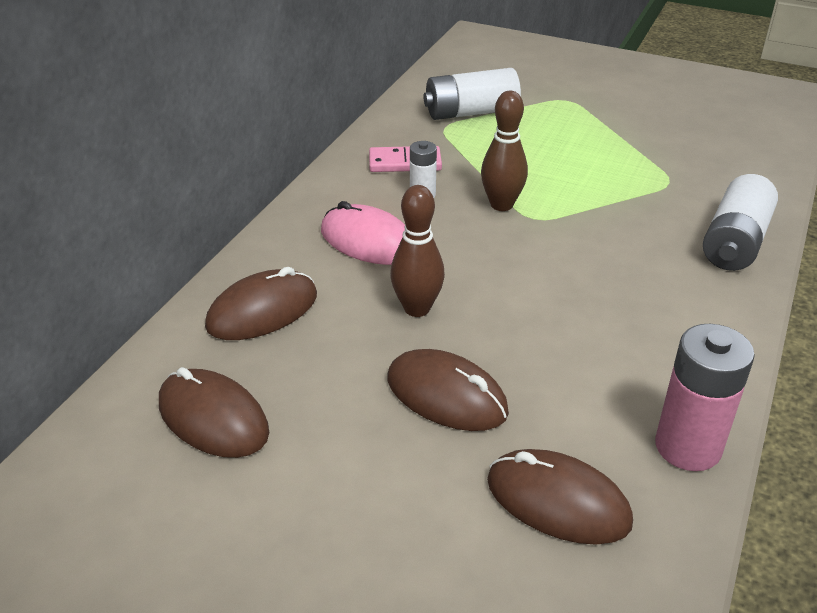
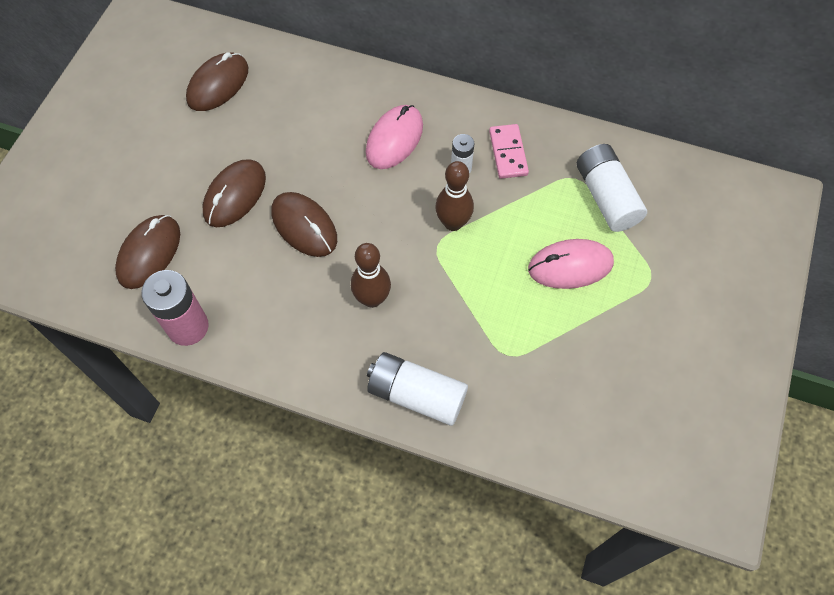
camera: 85 degrees right, 25 degrees up
brown mouse [205,267,317,340] -> brown mouse moved to [272,192,337,257]
brown bowling pin [390,185,445,317] -> brown bowling pin moved to [351,243,391,308]
none -> pink mouse [528,239,614,289]

